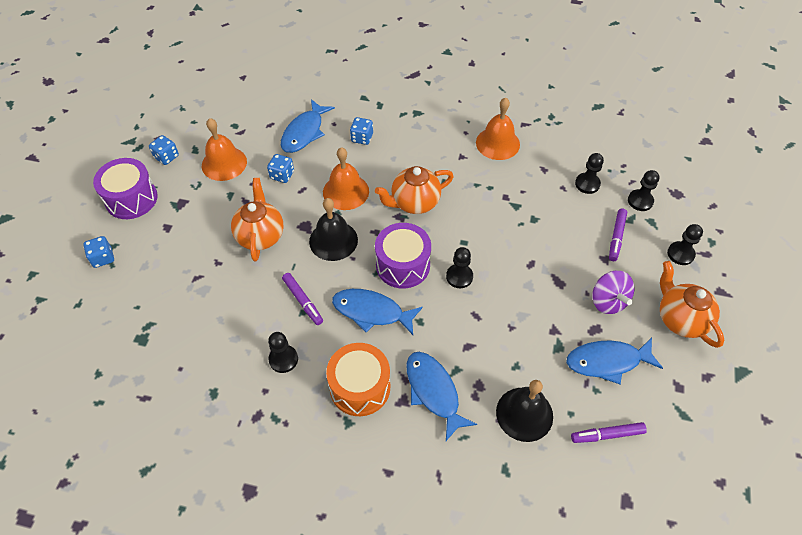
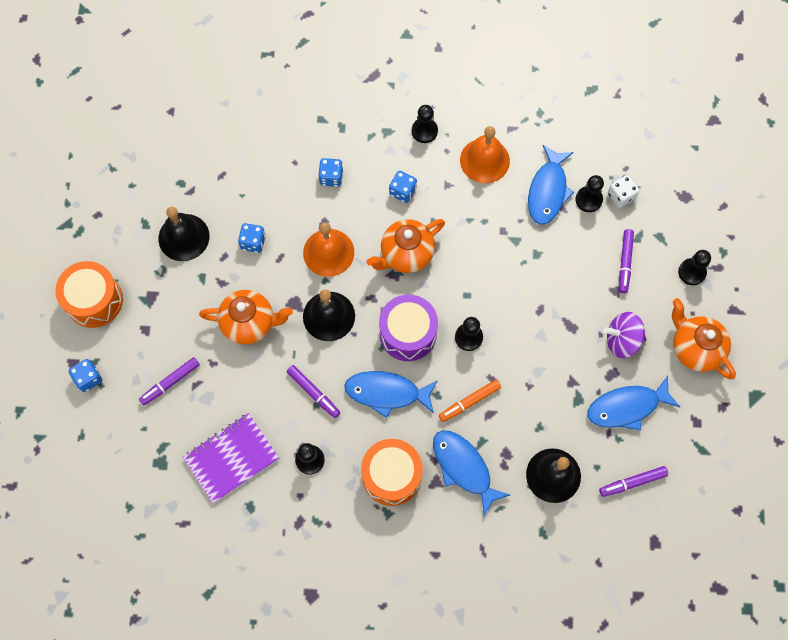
camera: 10 degrees left, 15 degrees up
purple drum [93,158,158,219] -> orange drum [55,261,123,328]
blue dice [149,135,179,165] -> blue dice moved to [389,171,417,203]
orange bell [202,118,247,181] -> black bell [158,207,210,261]
orange teapot [231,178,284,261] -> orange teapot turned 105 degrees clockwise [199,290,293,345]
blue fish [281,99,335,153] -> blue fish moved to [528,145,574,225]
purple spinning top [592,271,634,314] -> purple spinning top turned 120 degrees clockwise [604,312,647,358]
black pawn [628,170,659,211] -> black pawn moved to [412,105,438,143]
none -> purple marker [139,357,200,406]
none -> purple notebook [183,413,279,503]
none -> orange marker [439,380,501,422]
none -> white dice [608,175,639,208]

